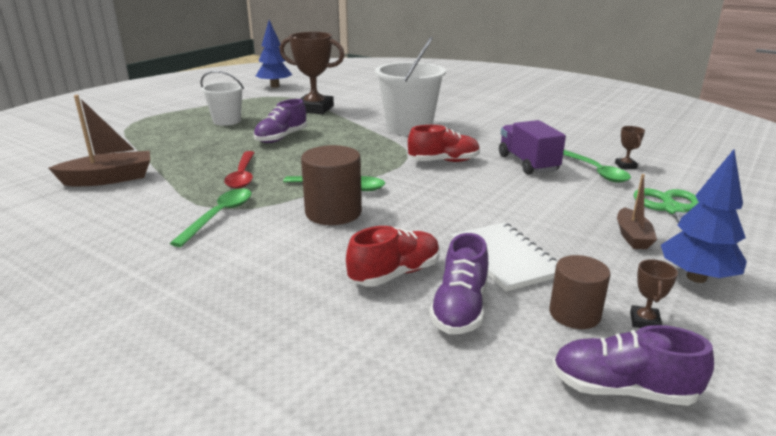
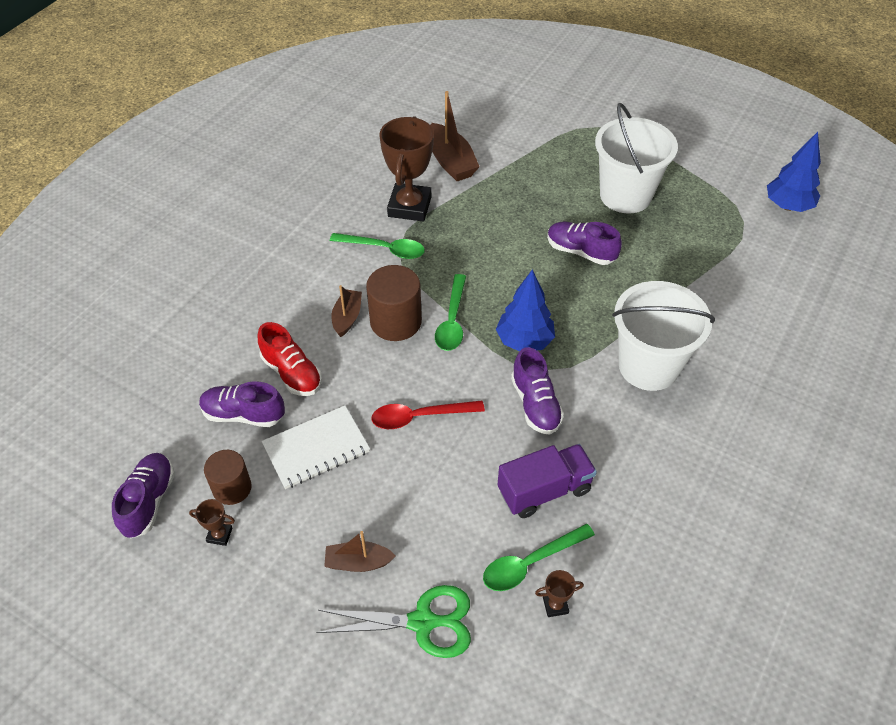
camera: 85 degrees right, 25 degrees up
white bucket [200,71,244,126] -> white bucket [595,103,678,214], size x1.62
red spoon [224,151,255,189] -> red spoon moved to [371,401,485,429]
brown trophy [280,32,345,114] -> brown trophy moved to [379,116,434,221]
red shoe [408,125,480,162] -> purple shoe [511,347,564,434]
blue tree [661,149,747,283] -> blue tree moved to [496,269,555,351]
none -> brown boat [332,285,362,337]

